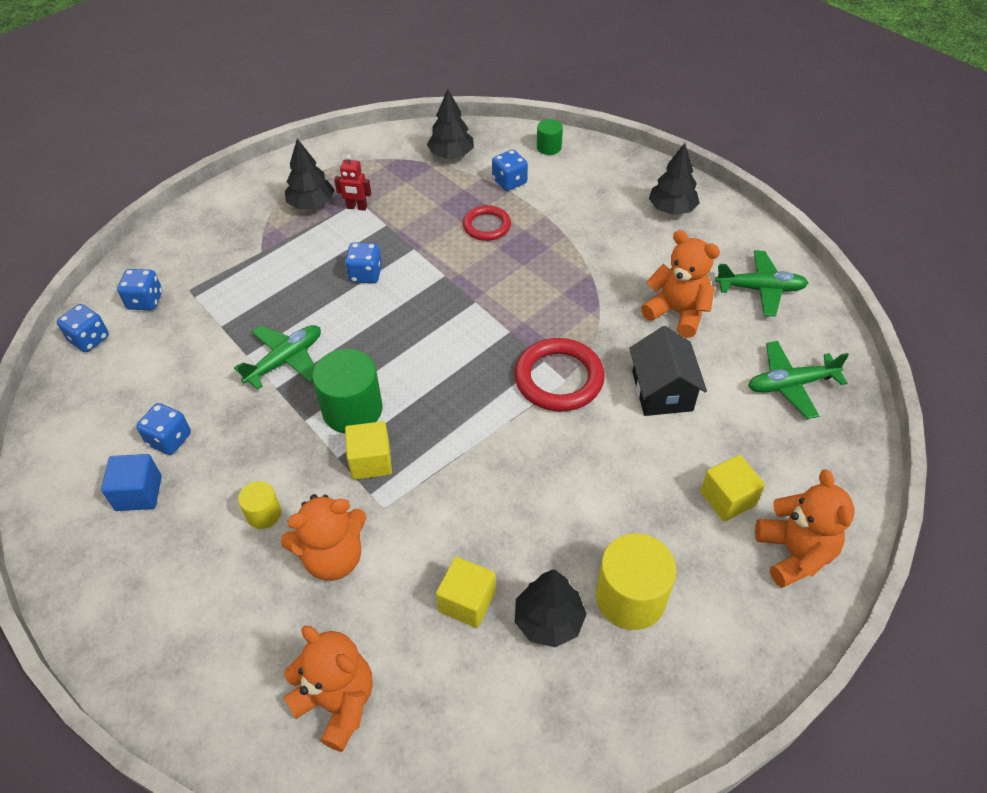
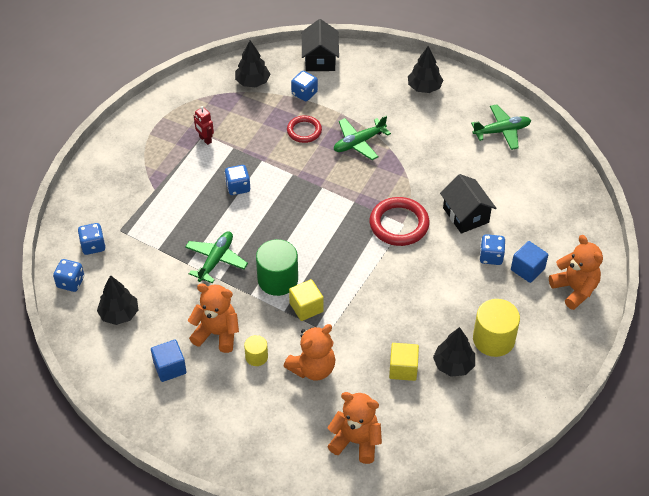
camera: 20 degrees left, 0 degrees up
blue dice [136,403,191,455] -> blue dice moved to [479,234,505,265]
black tree [285,138,335,209] -> black tree moved to [97,275,138,325]
red robot [334,155,371,211] -> red robot turned 60 degrees clockwise [194,106,214,145]
green cylinder [537,119,563,155] -> black house [302,19,339,71]
orange teddy bear [641,230,720,338] -> orange teddy bear moved to [188,283,239,353]
yellow cube [700,455,765,522] -> blue cube [511,241,548,283]
green plane [748,341,849,419] -> green plane moved to [334,116,391,160]

